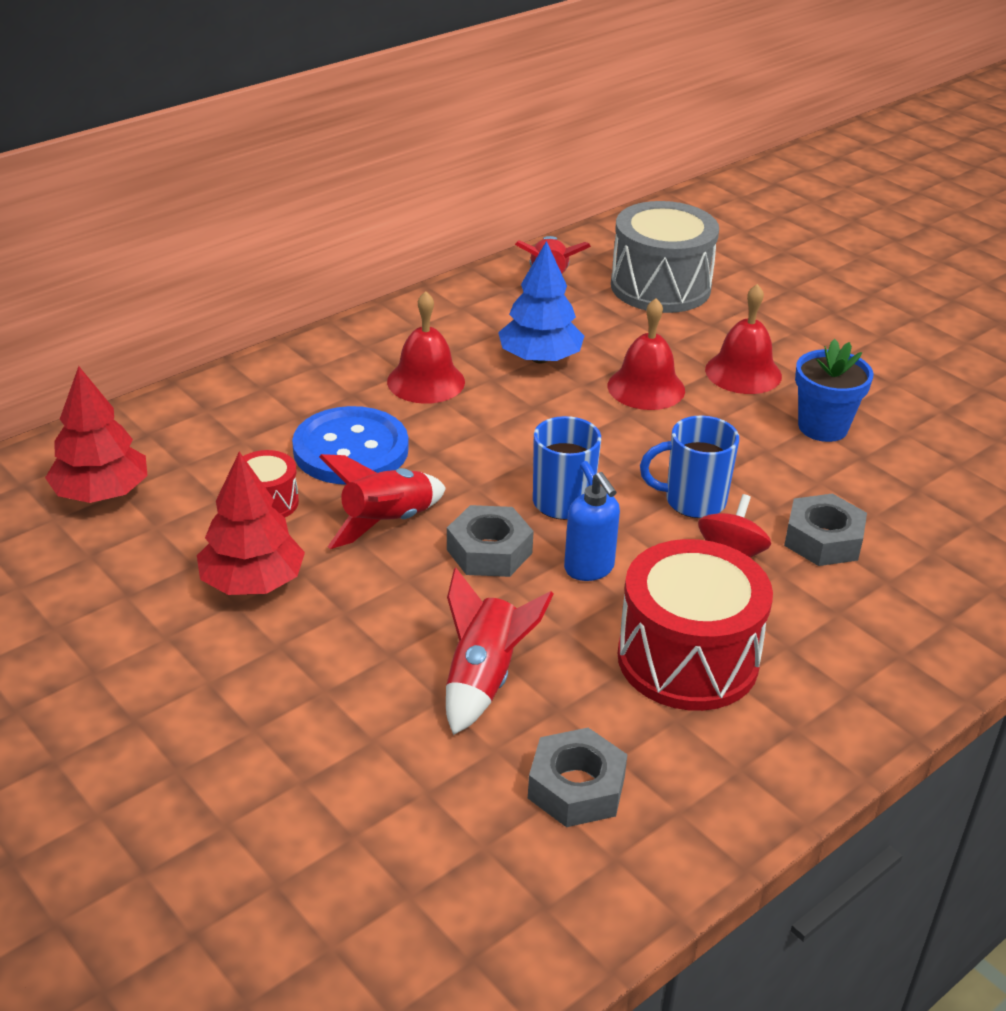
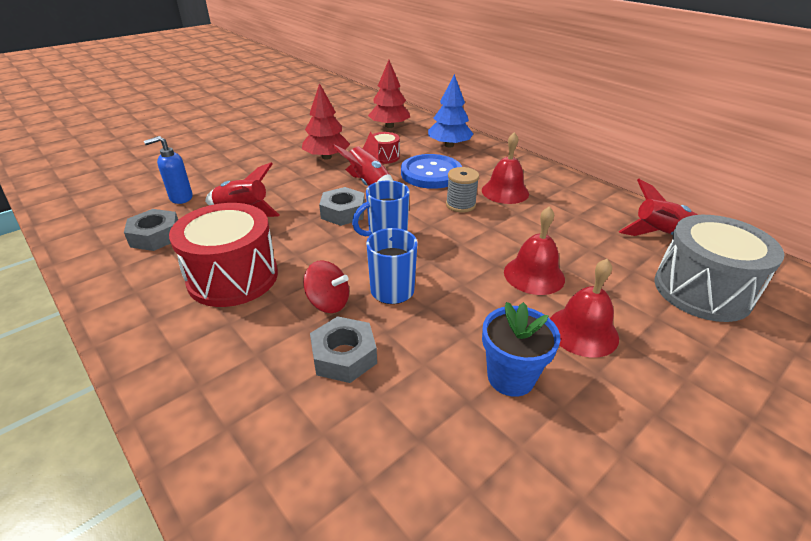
camera: 90 degrees right, 0 degrees up
blue tree [498,241,584,364] -> blue tree moved to [428,74,473,148]
blue soap dispenser [564,472,620,581] -> blue soap dispenser moved to [144,136,193,204]
none -> grey spool [446,167,479,213]

